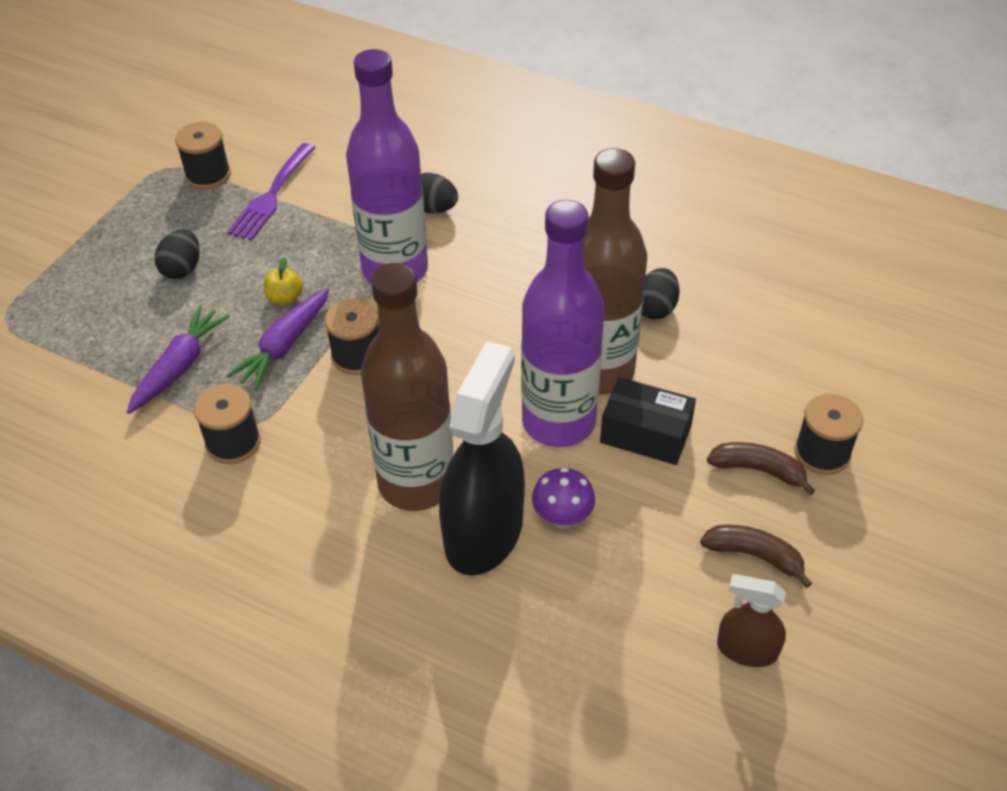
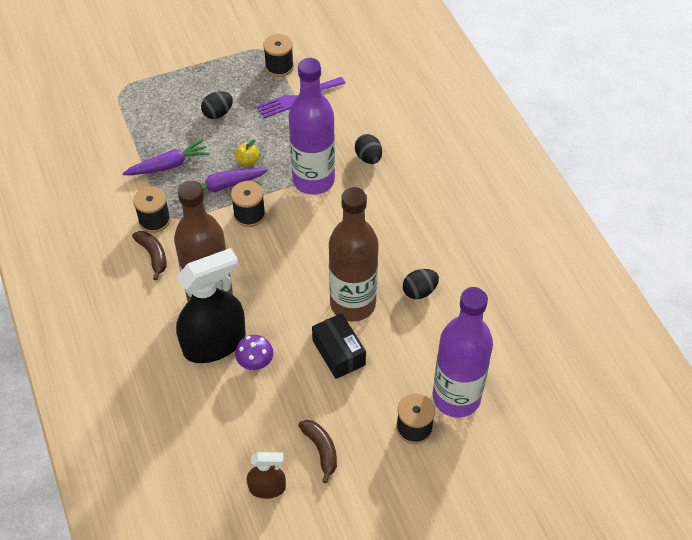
camera: 40 degrees right, 5 degrees up
purple bottle [521,200,605,447] -> purple bottle moved to [433,287,493,418]
brown banana [707,442,815,495] -> brown banana moved to [132,231,167,280]
brown spray bottle [717,574,786,667] -> brown spray bottle turned 120 degrees clockwise [247,452,286,499]

